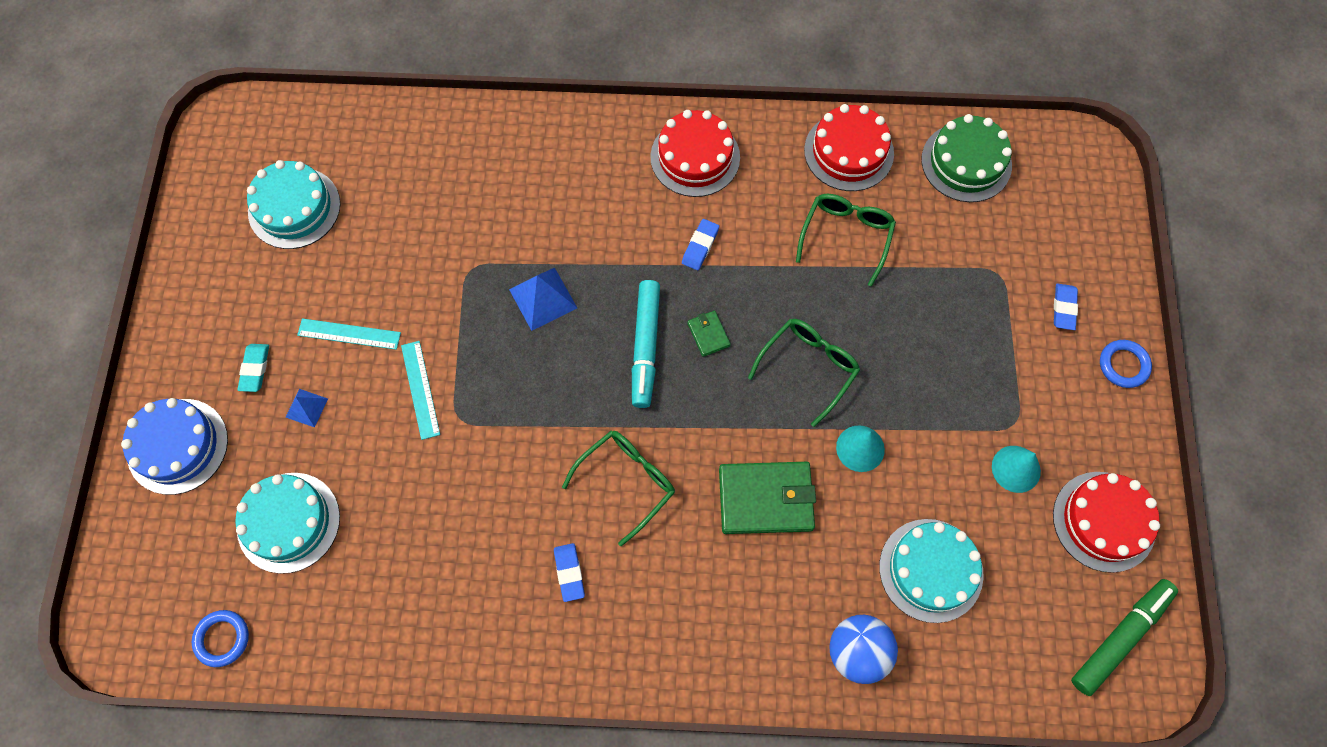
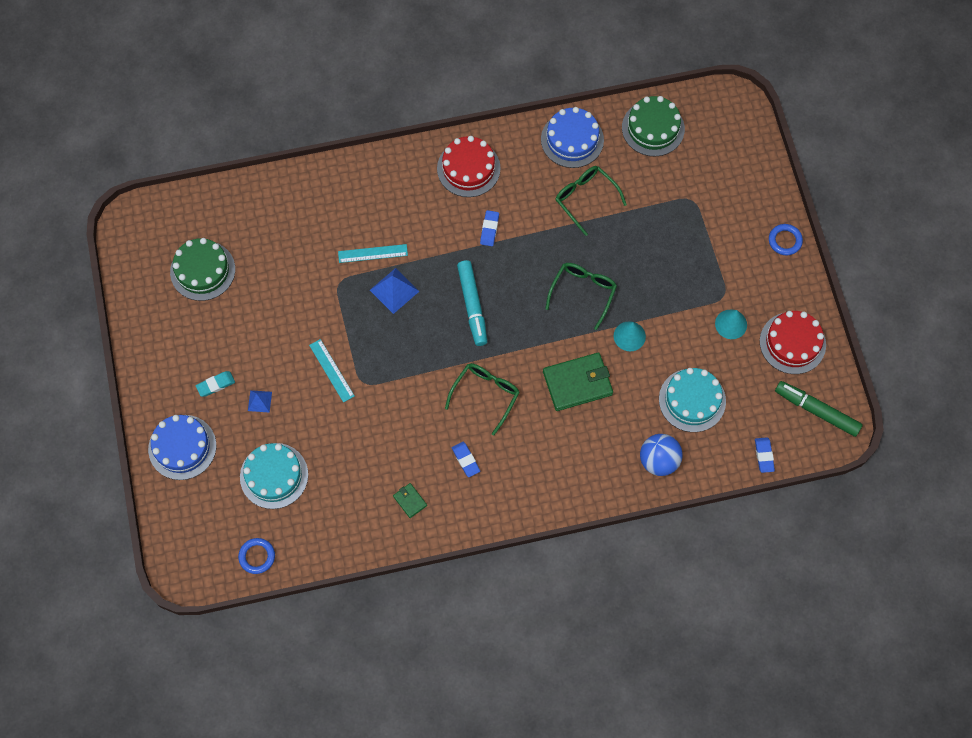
camera: 15 degrees left, 0 degrees up
turquoise eraser [237,344,269,392] -> turquoise eraser turned 75 degrees clockwise [196,371,235,397]
turquoise cake [247,160,340,249] -> green cake [170,238,235,301]
turquoise ruler [297,318,401,350] -> turquoise ruler moved to [338,244,408,263]
green wallet [688,311,731,357] -> green wallet moved to [393,483,427,518]
green glasses [796,194,896,287] -> green glasses turned 45 degrees counterclockwise [555,166,627,236]
red cake [804,104,894,191] -> blue cake [541,107,604,168]
blue eraser [1054,283,1078,330] -> blue eraser moved to [755,437,775,473]
green marker [1071,579,1178,696] -> green marker turned 90 degrees counterclockwise [775,381,863,437]

